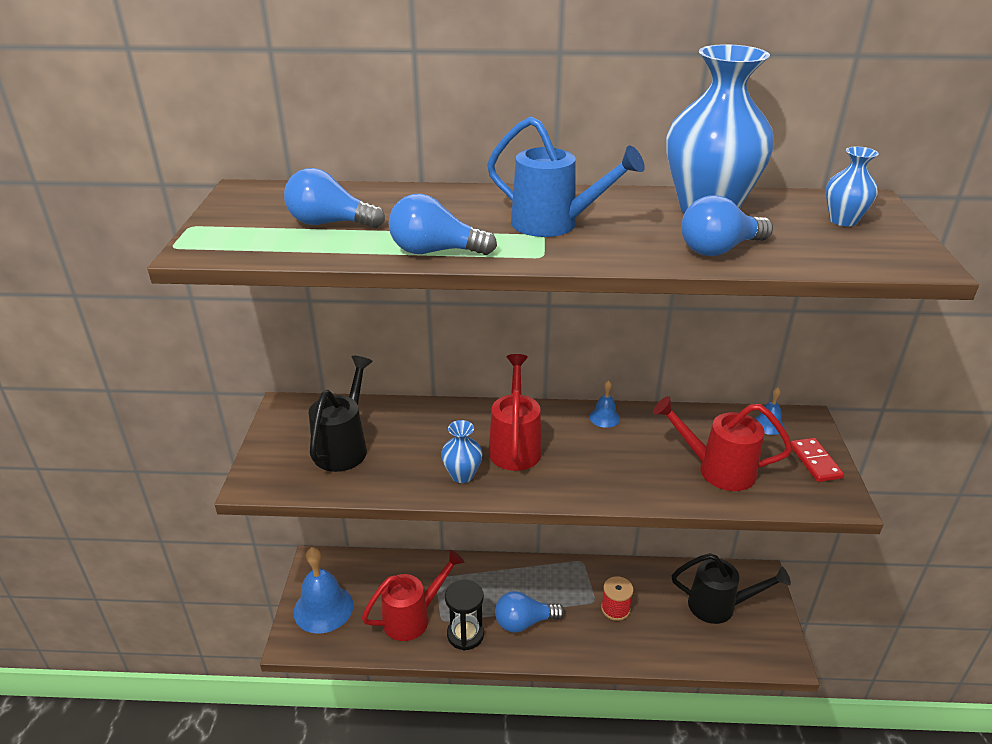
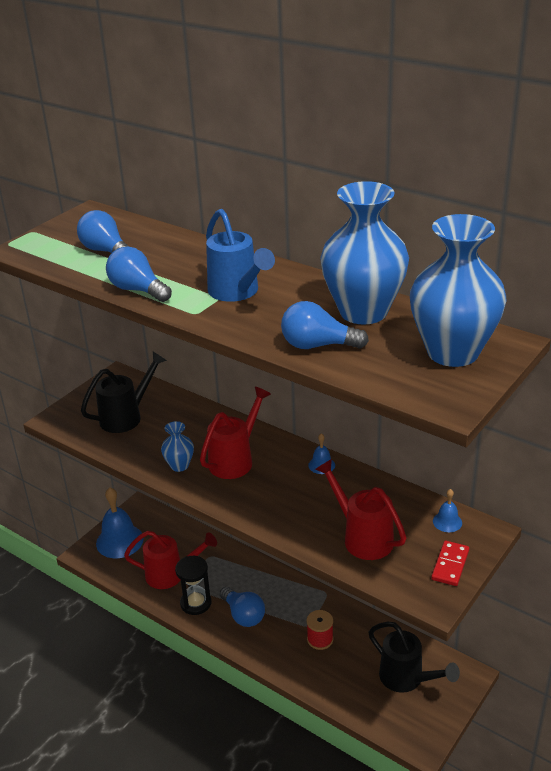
camera: 35 degrees right, 0 degrees up
blue light bulb [495,591,565,633] -> blue light bulb turned 150 degrees counterclockwise [220,587,265,627]
blue vase [826,146,879,226] -> blue vase [410,214,506,367], size x2.17

